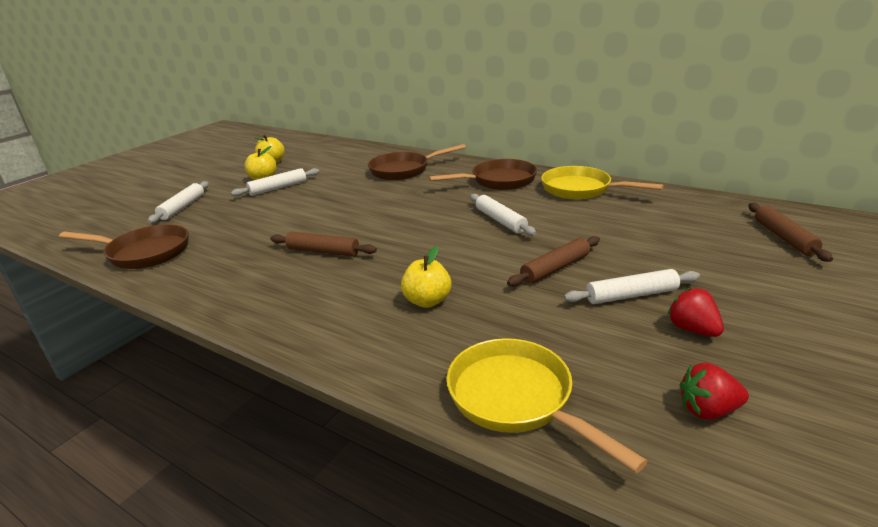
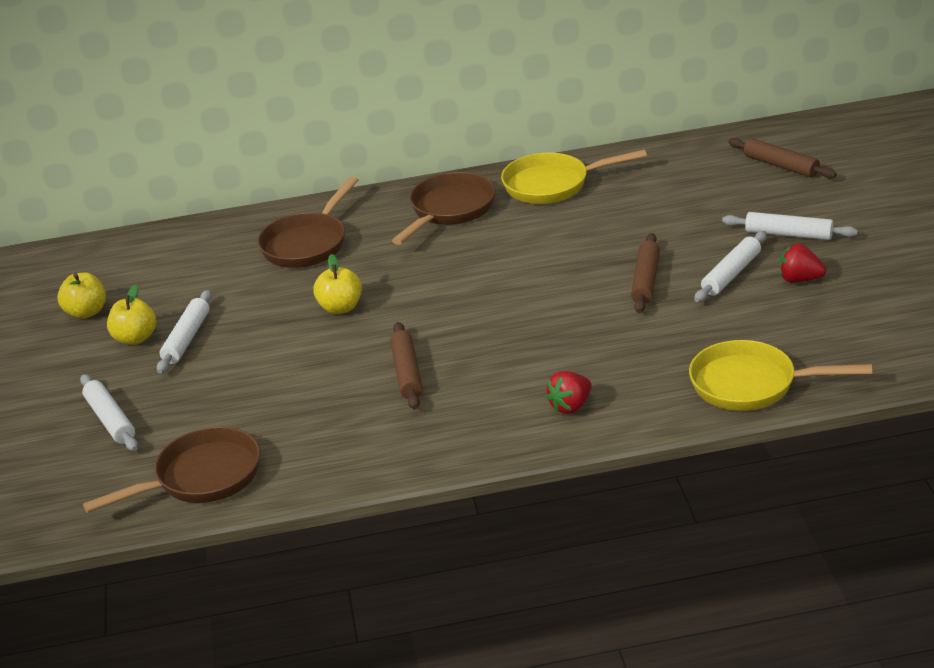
camera: 40 degrees left, 5 degrees up
brown rolling pin [270,232,377,257] -> brown rolling pin turned 75 degrees counterclockwise [390,322,423,409]
yellow apple [401,246,451,308] -> yellow apple moved to [313,254,362,314]
white rolling pin [470,194,536,236] -> white rolling pin moved to [722,212,858,240]
red strawberry [680,363,749,420] -> red strawberry moved to [546,371,592,414]

